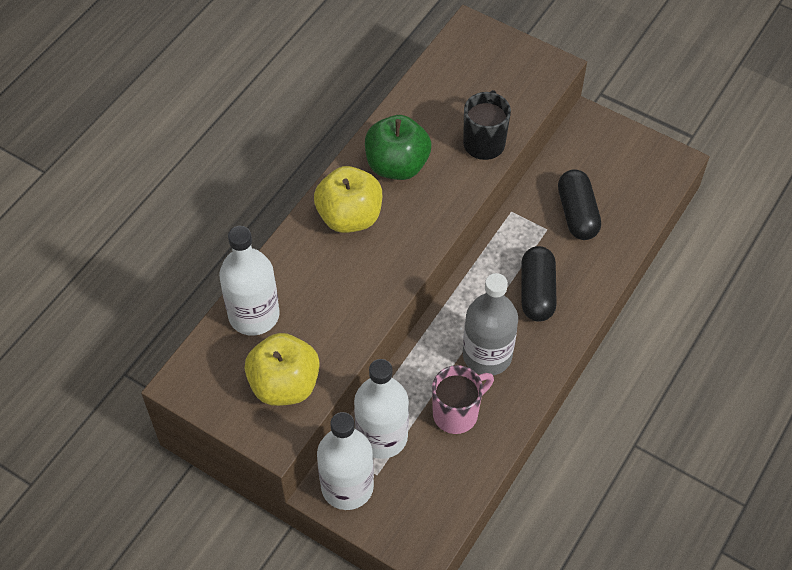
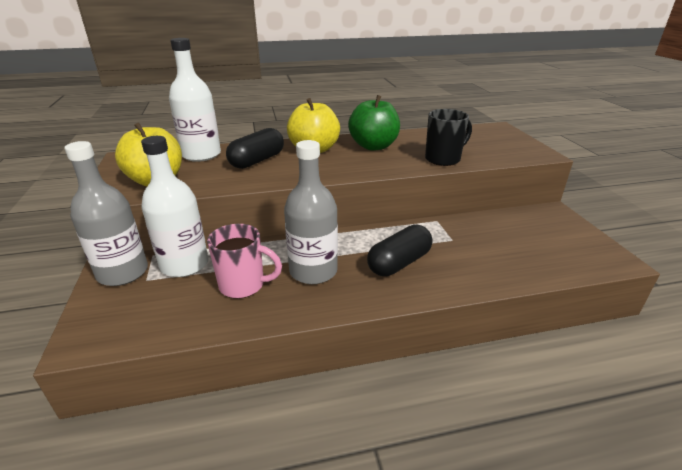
camera: 45 degrees right, 25 degrees down
white bottle [317,412,374,510] -> grey bottle [64,141,148,286]
black capsule [558,169,601,240] -> black capsule moved to [226,128,284,169]

